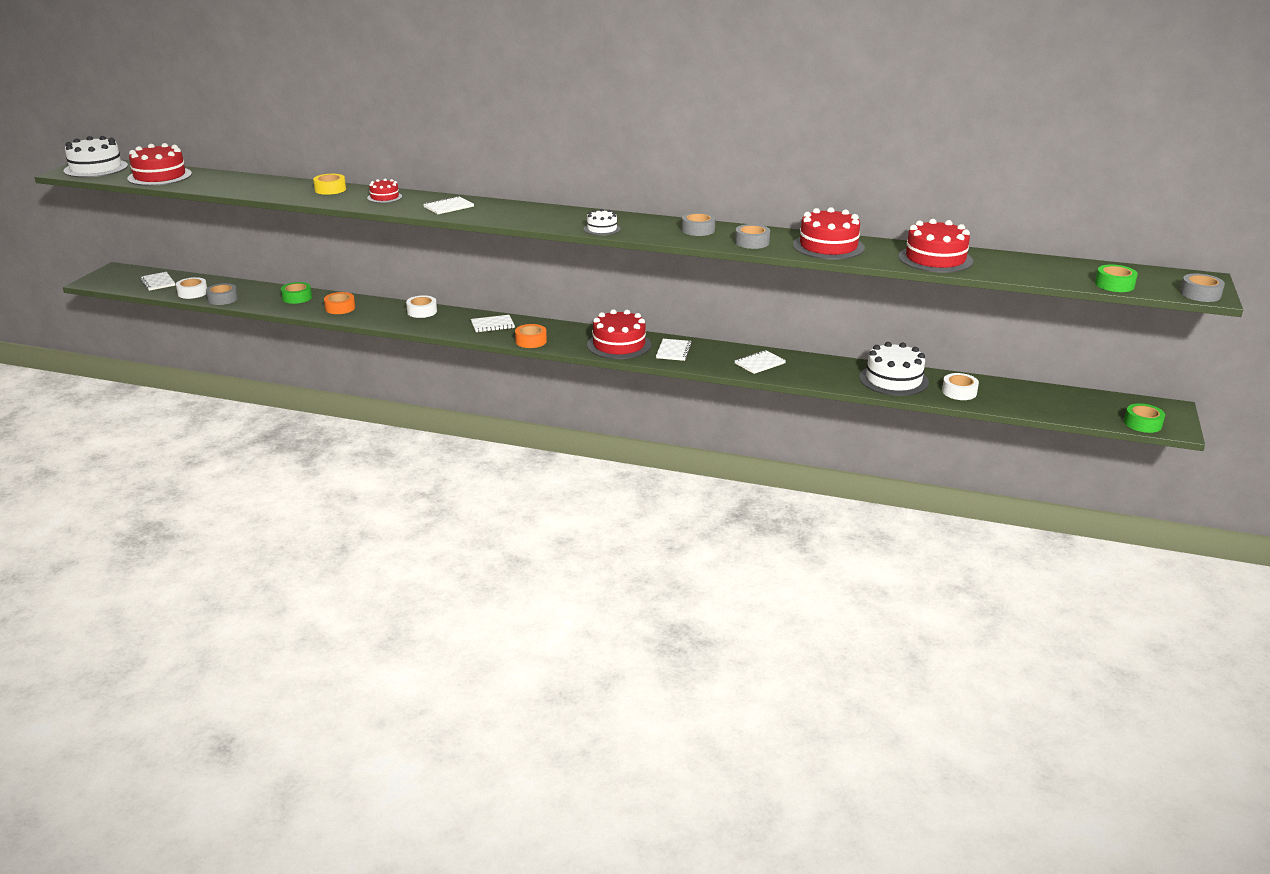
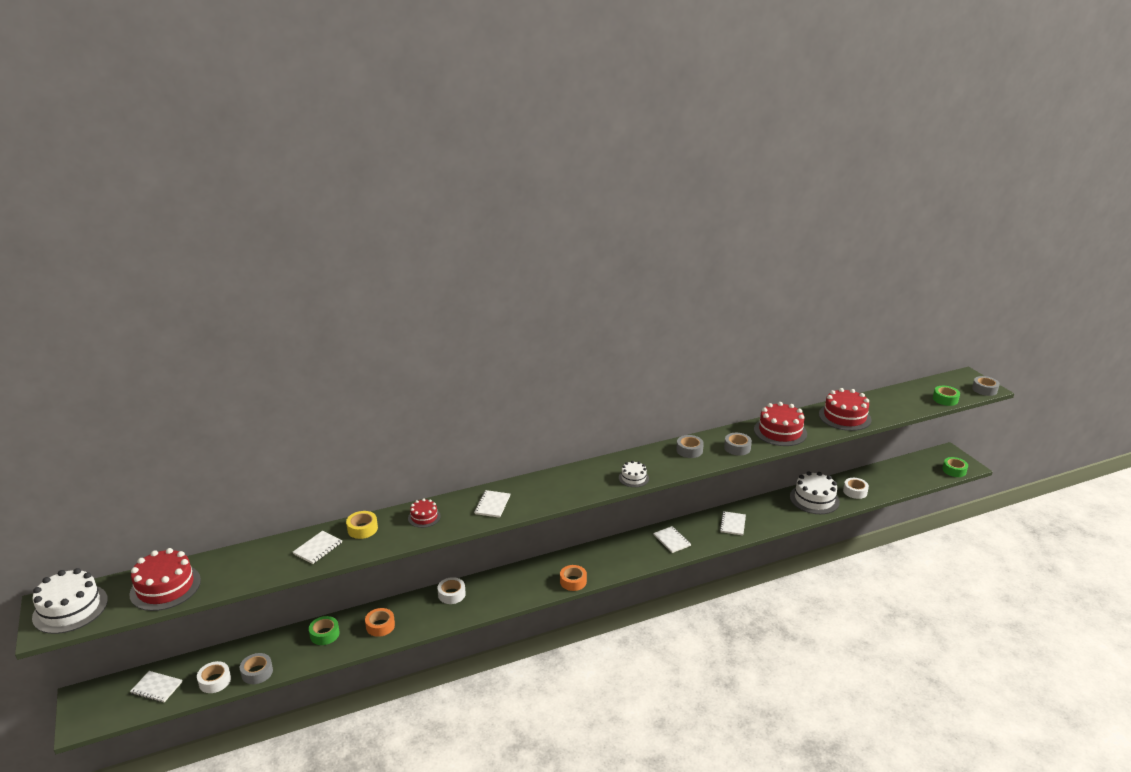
camera: 40 degrees left, 0 degrees up
white notebook [471,315,515,332] -> white notebook moved to [293,531,342,564]
red cake [587,309,651,359] -> none

